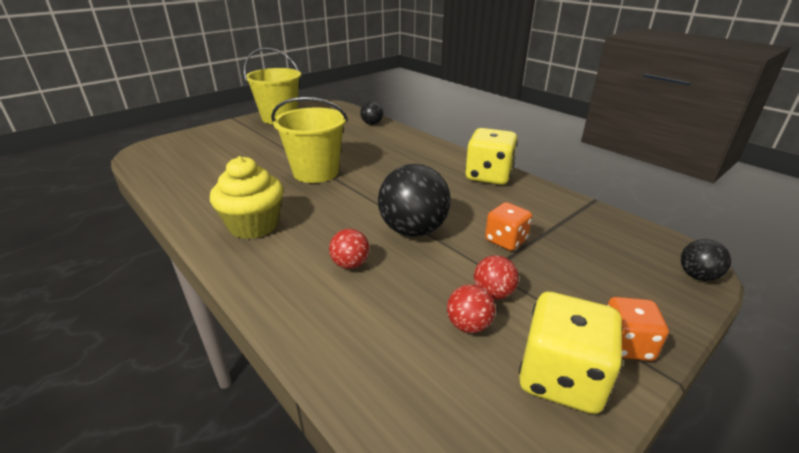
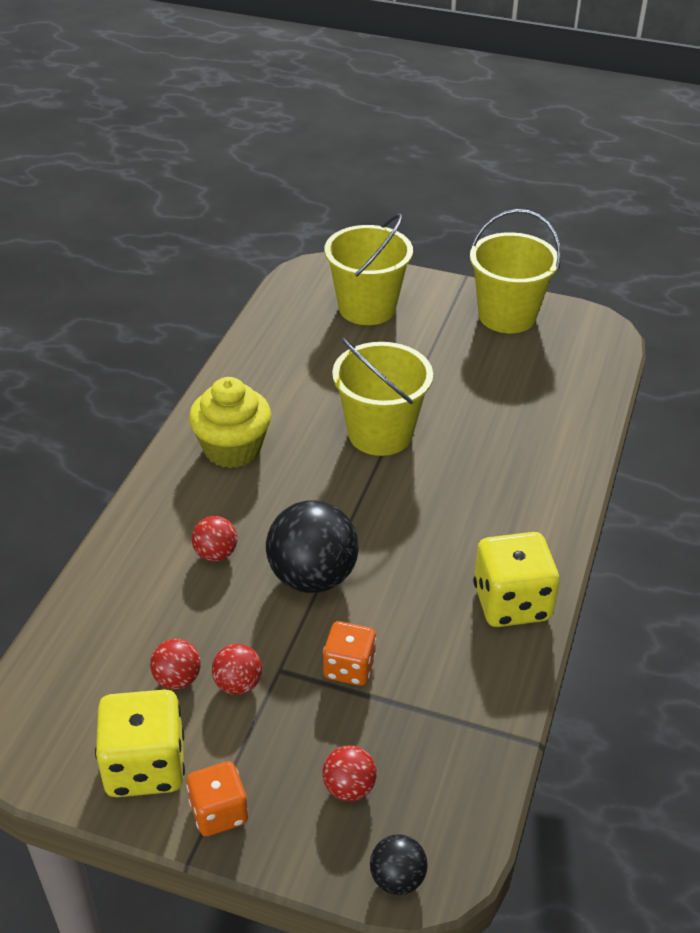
camera: 60 degrees right, 10 degrees up
black ball [360,101,383,125] -> none
none -> red ball [322,745,377,801]
none -> yellow bucket [324,214,413,325]

